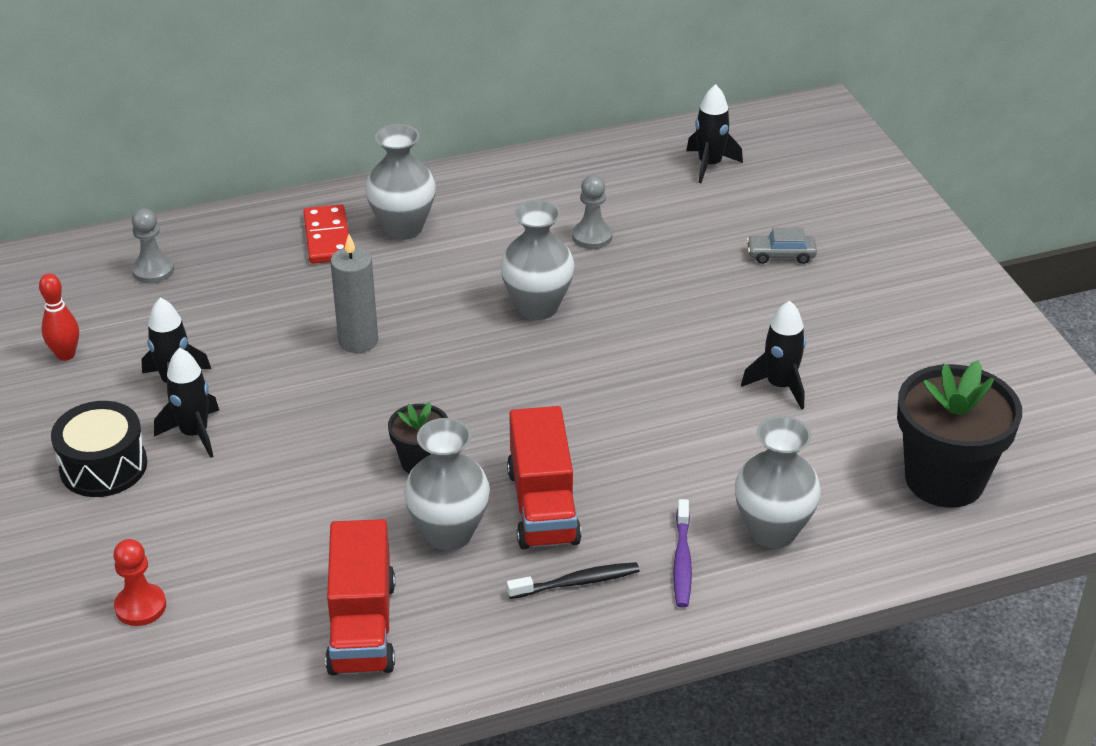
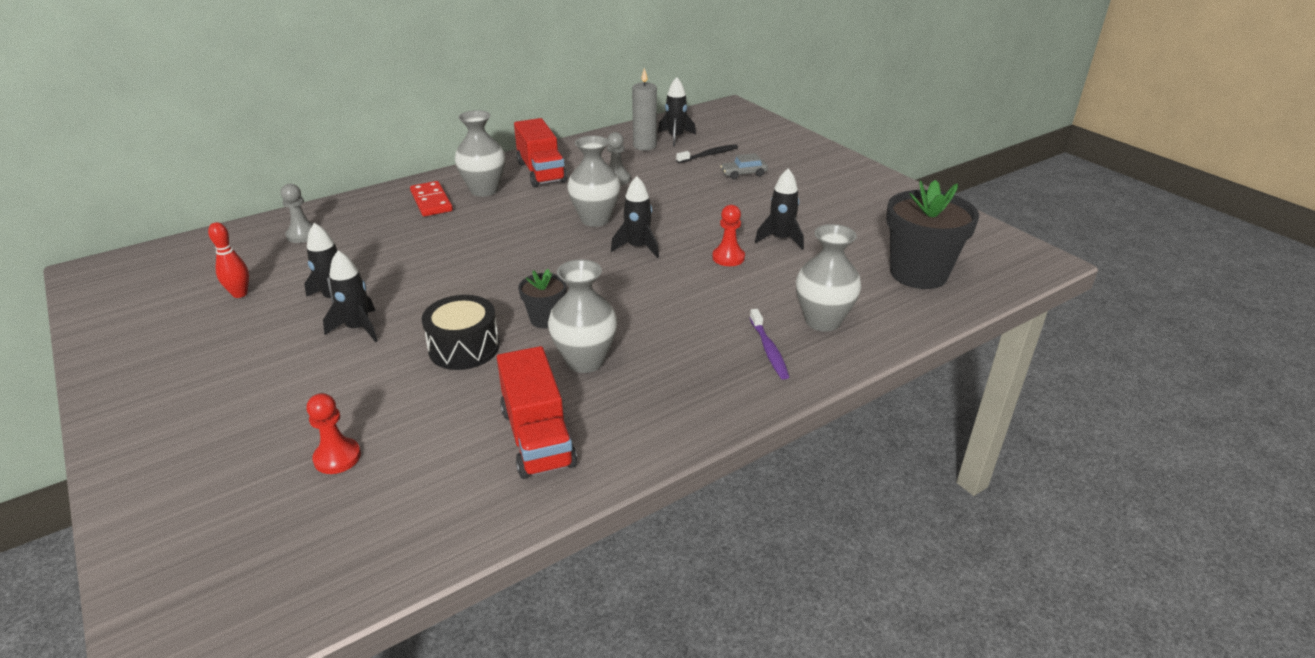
camera: 15 degrees left, 5 degrees down
black drum [51,401,147,497] -> black drum moved to [422,295,500,370]
grey candle [330,234,378,353] -> grey candle moved to [632,68,657,151]
red truck [507,406,582,549] -> red truck moved to [514,118,567,187]
black toothbrush [507,562,640,599] -> black toothbrush moved to [676,144,738,163]
none -> black rocket [611,176,659,258]
none -> red pawn [712,205,745,266]

